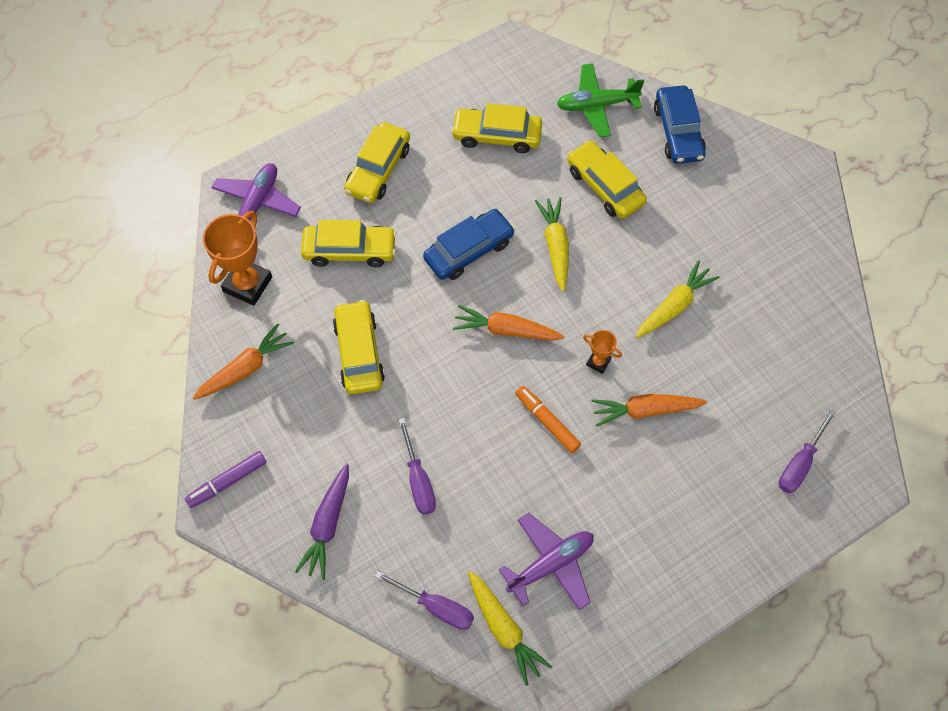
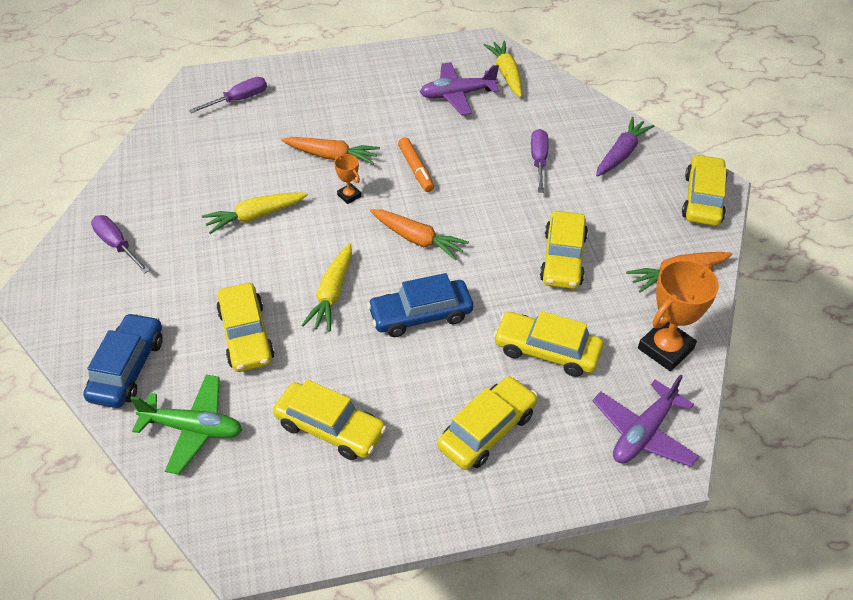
camera: 160 degrees left, 15 degrees down
purple marker [185,451,267,508] -> yellow car [682,154,728,226]
purple screwdriver [375,571,474,630] -> purple screwdriver moved to [91,215,150,274]

